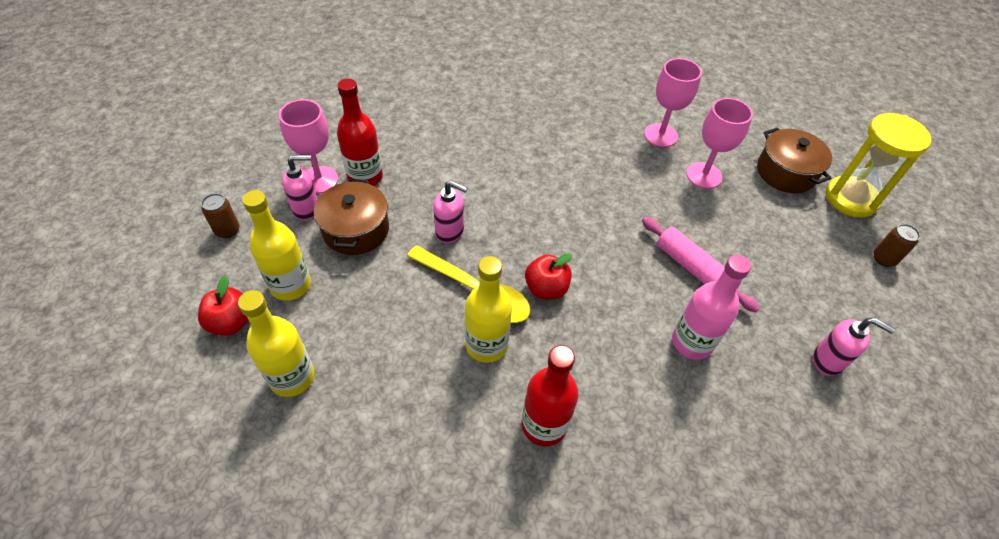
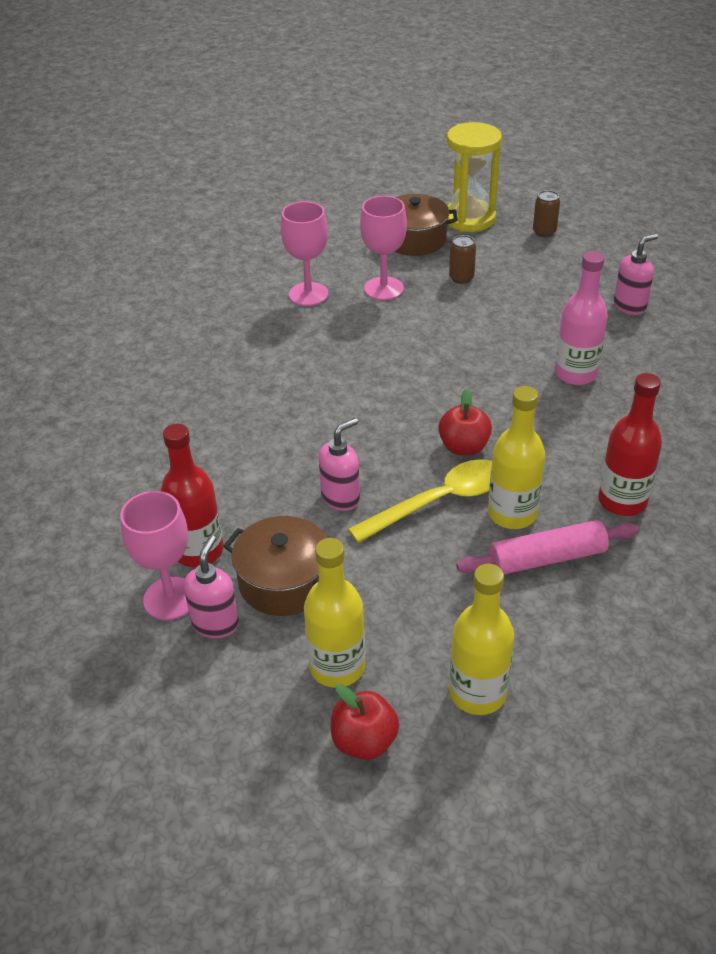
camera: 60 degrees left, 10 degrees down
brown can [201,193,239,238] -> brown can moved to [449,235,476,284]
pink rolling pin [642,217,760,313] -> pink rolling pin moved to [456,520,639,574]

